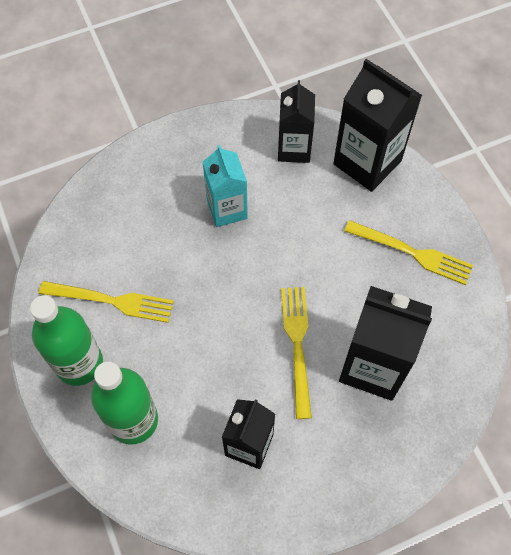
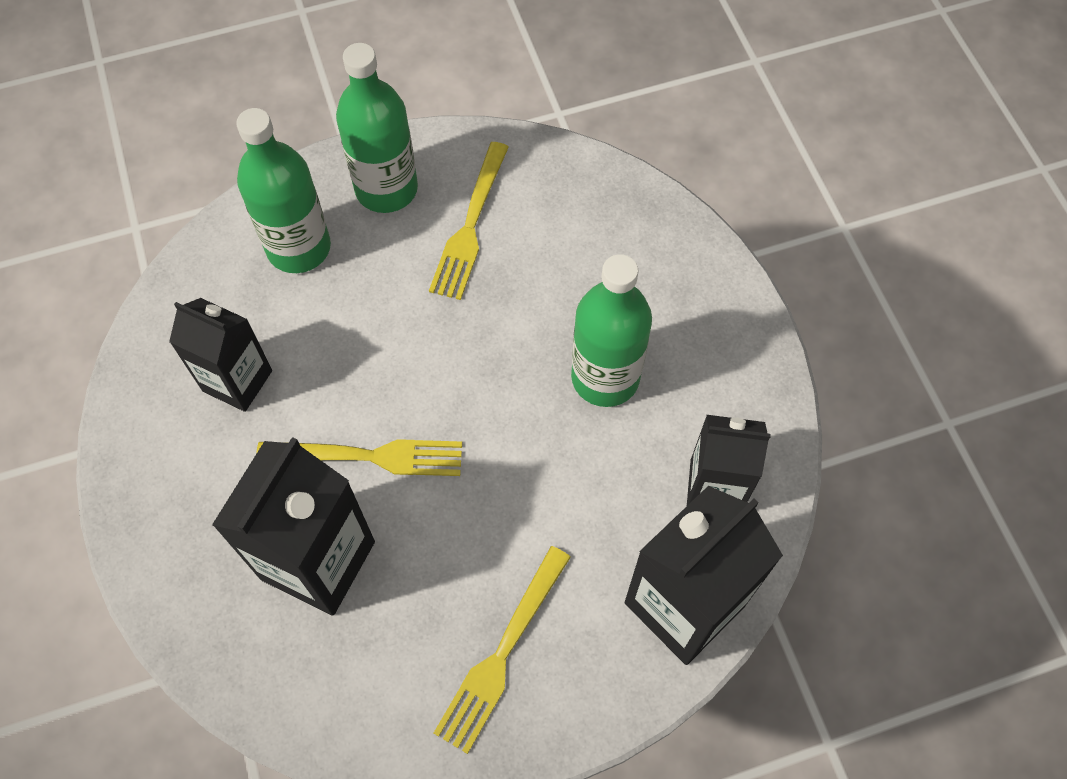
camera: 95 degrees right, 0 degrees up
turquoise carton [203,145,248,227] -> green bottle [571,254,652,407]

